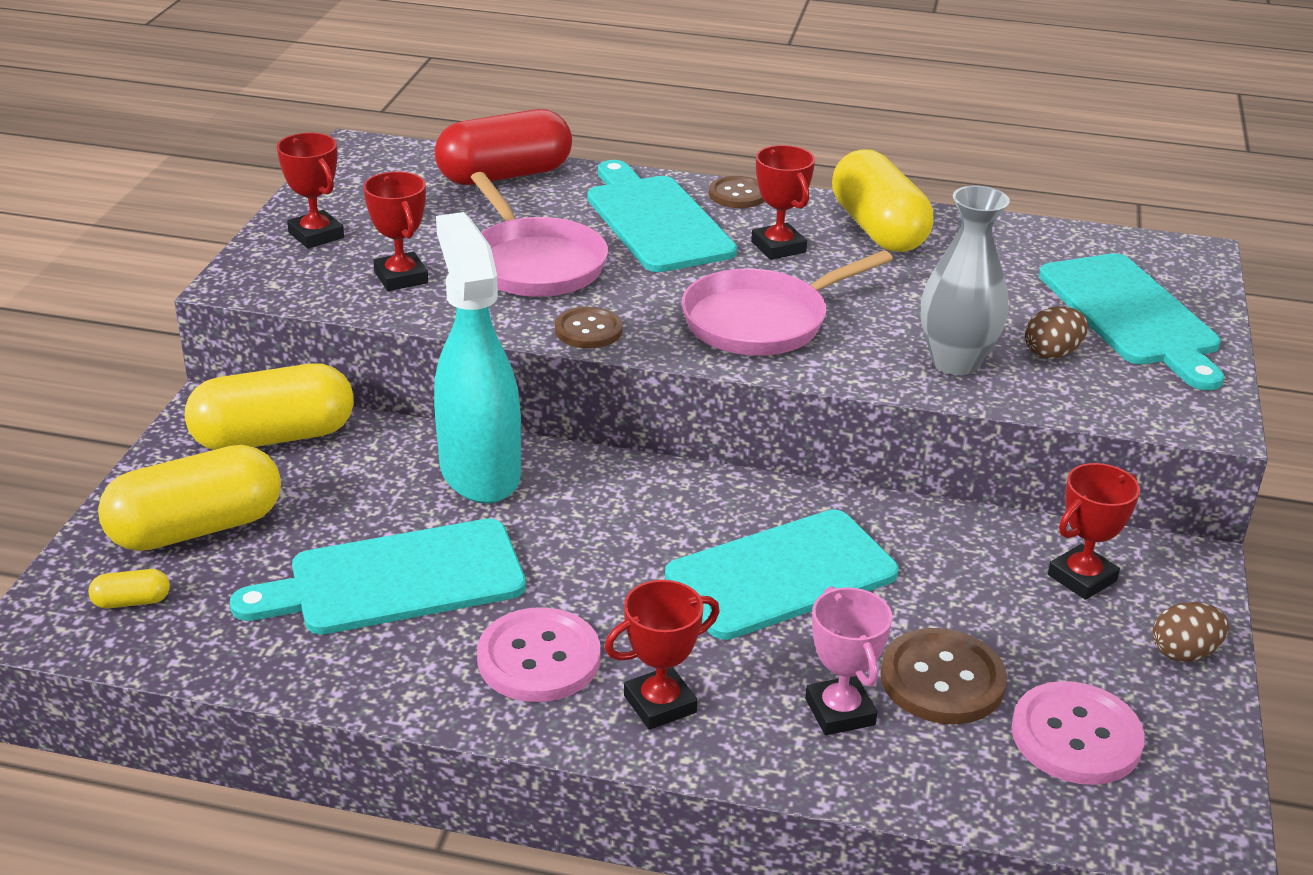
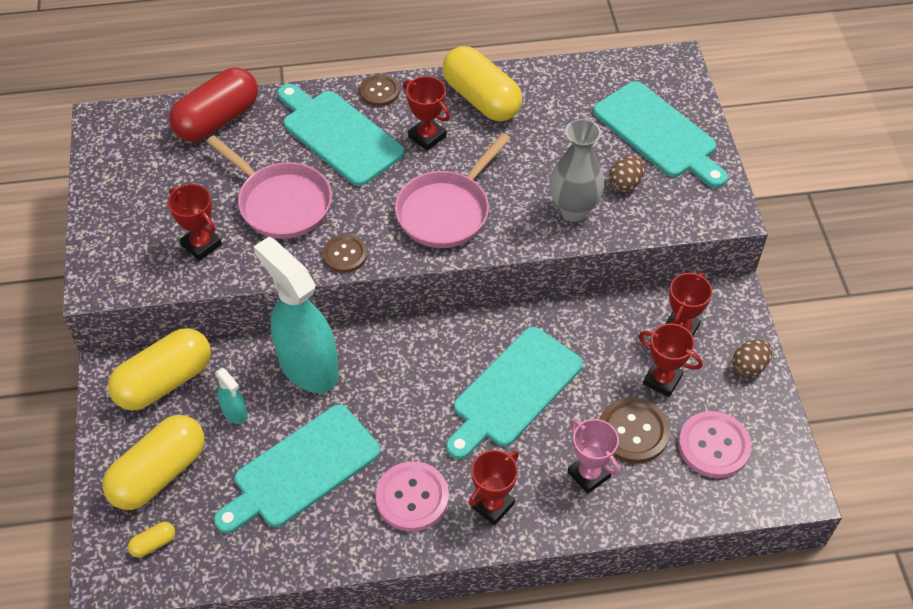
camera: 20 degrees left, 20 degrees up
red trophy [277,133,344,248] -> red trophy moved to [639,324,703,397]
none -> turquoise spray bottle [215,368,247,424]

